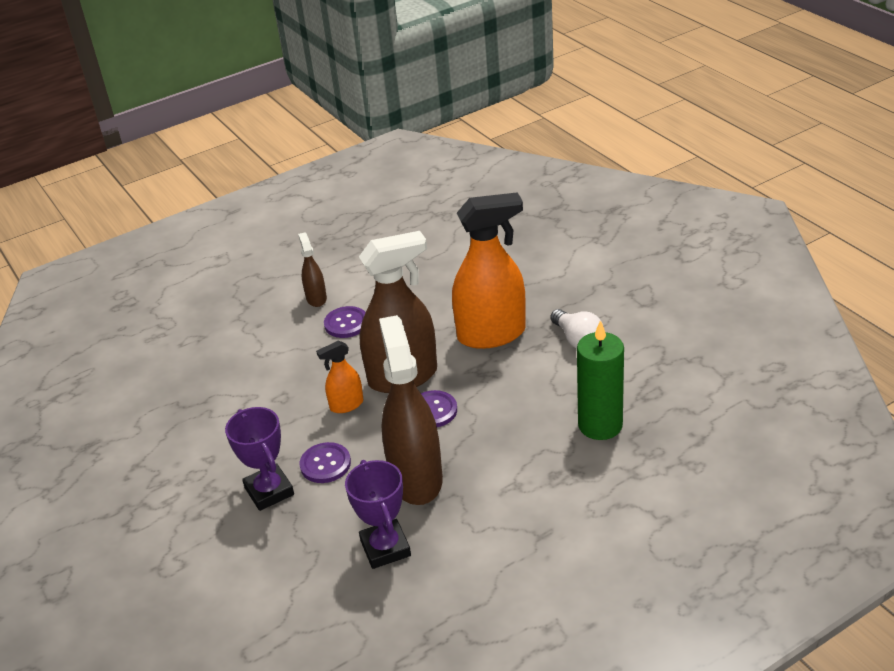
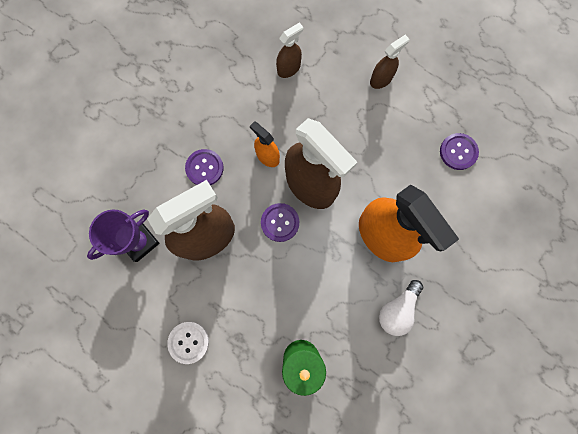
camera: 65 degrees right, 40 degrees up
purple trophy [225,407,294,511] -> none
purple button [324,306,366,338] -> purple button moved to [440,133,479,170]
none -> white button [167,322,209,364]
none -> brown spray bottle [276,23,303,78]

